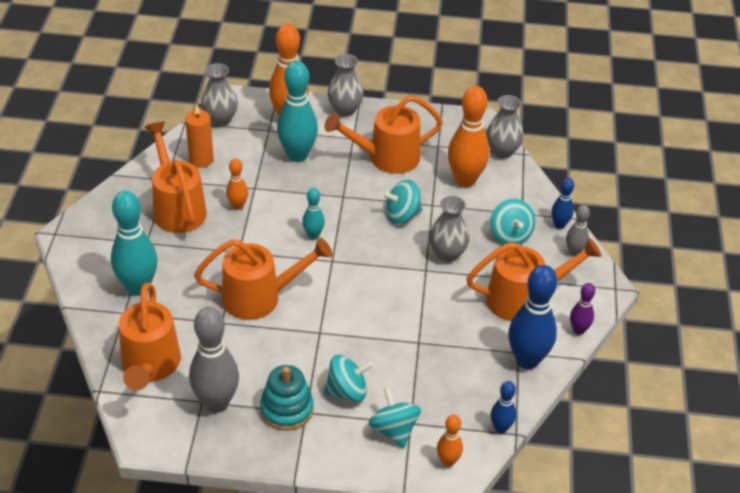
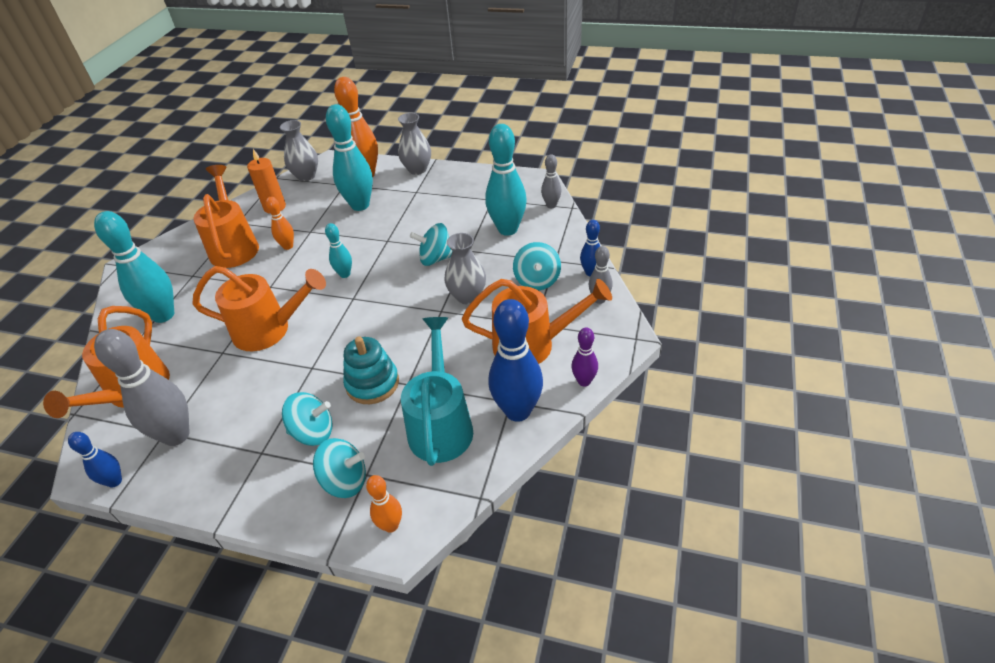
camera: 15 degrees right, 0 degrees up
turquoise stacking toy [260,365,314,431] -> turquoise stacking toy moved to [343,336,399,404]
orange watering can [324,95,443,174] -> none
turquoise spinning top [369,387,421,448] -> turquoise spinning top turned 105 degrees clockwise [313,438,366,498]
orange bowling pin [448,86,489,187] -> turquoise bowling pin [486,124,527,236]
grey vase [486,95,523,159] -> grey bowling pin [541,154,562,208]
blue bowling pin [491,381,516,433] -> blue bowling pin moved to [68,432,122,488]
none -> turquoise watering can [401,317,473,466]

